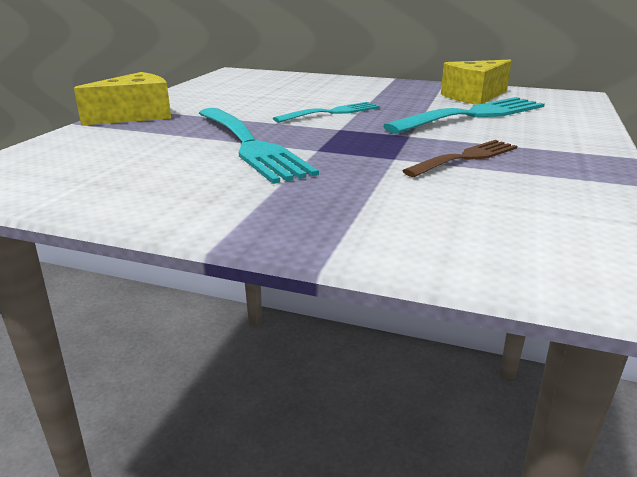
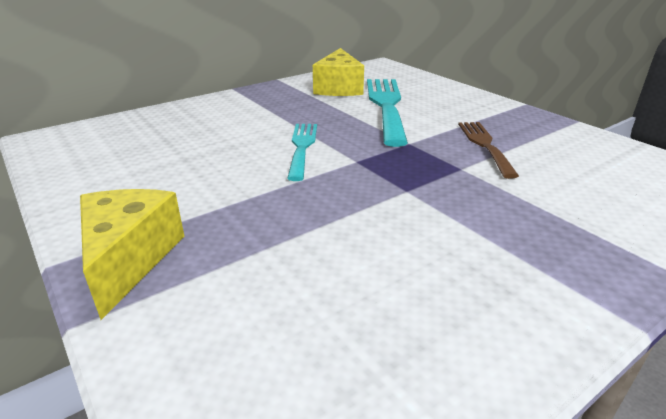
camera: 55 degrees left, 5 degrees up
turquoise fork [199,108,319,184] -> none

